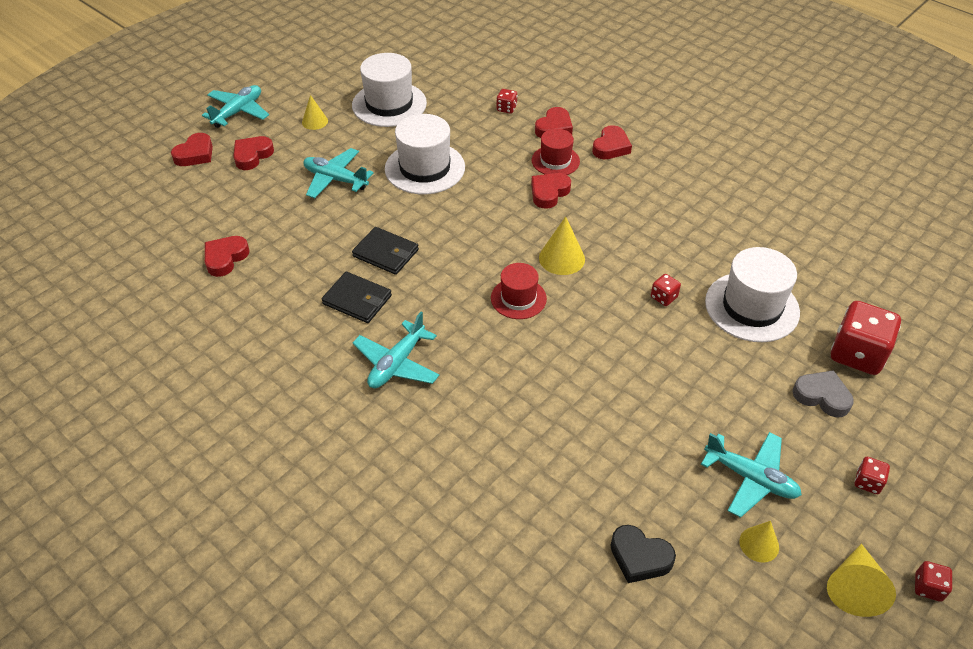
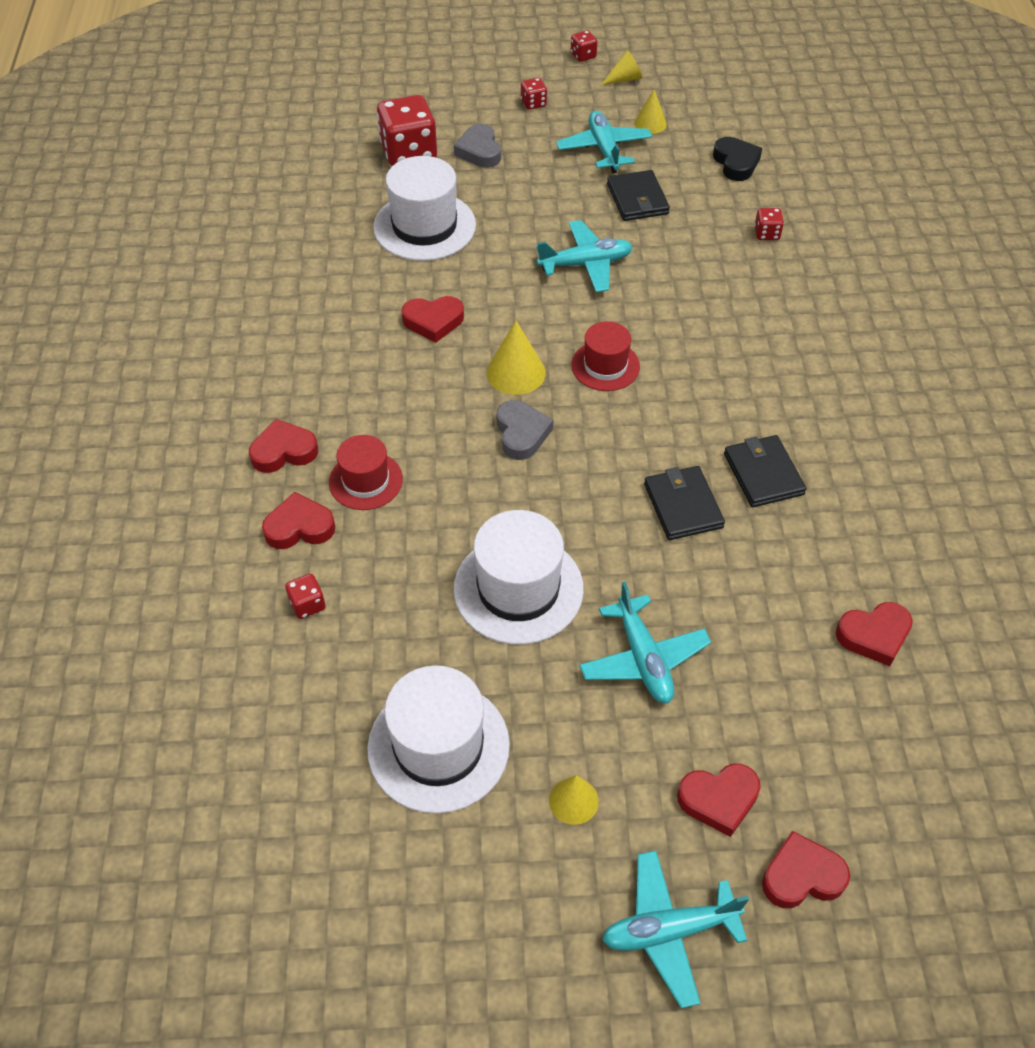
camera: 135 degrees left, 5 degrees up
turquoise plane [352,312,439,388] -> turquoise plane moved to [536,220,632,292]
red heart [531,173,571,209] -> red heart moved to [402,296,464,343]
red dice [651,274,681,306] -> red dice moved to [754,208,784,240]
yellow cone [827,544,896,617] -> yellow cone [601,50,642,85], size x0.66
none -> grey heart [497,400,553,460]
none -> black wallet [607,170,670,221]

